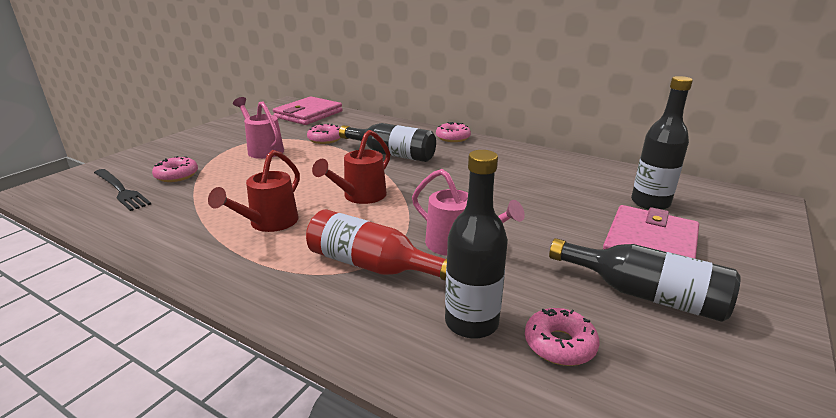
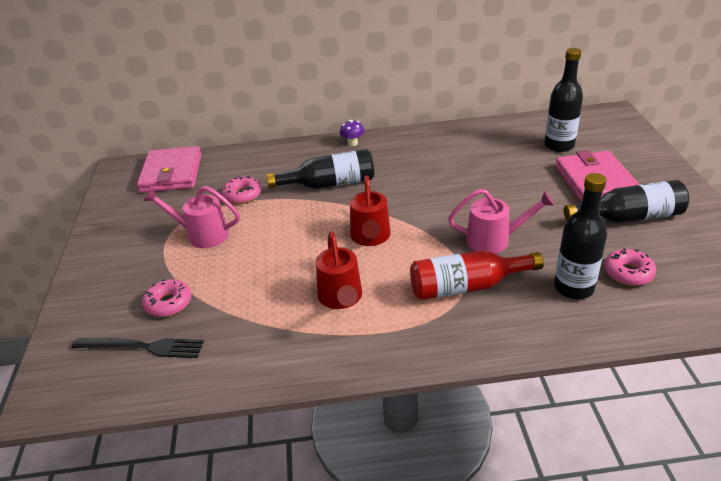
camera: 35 degrees left, 10 degrees up
pink donut [436,122,471,142] -> purple mushroom [340,120,364,146]

